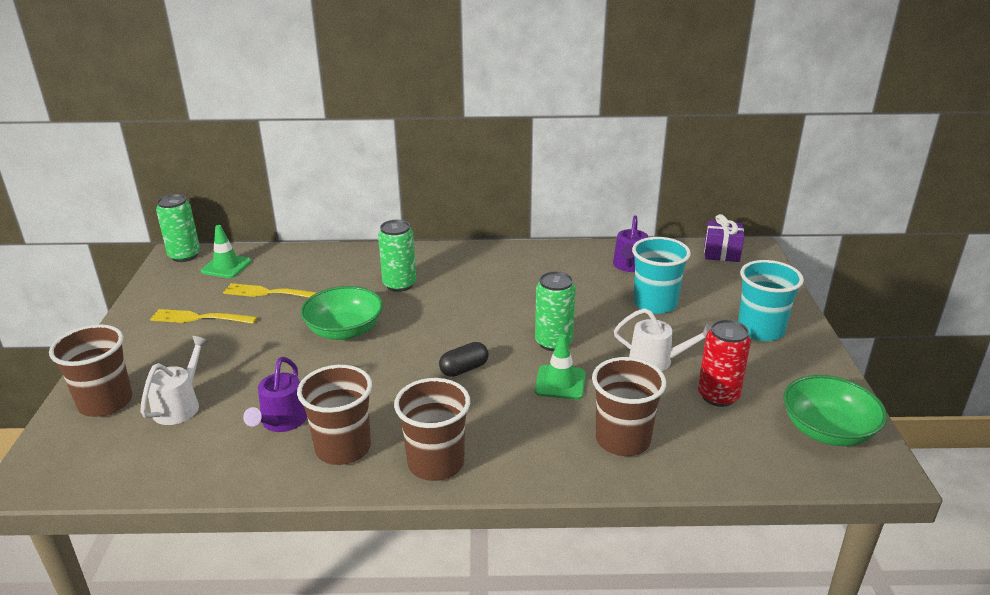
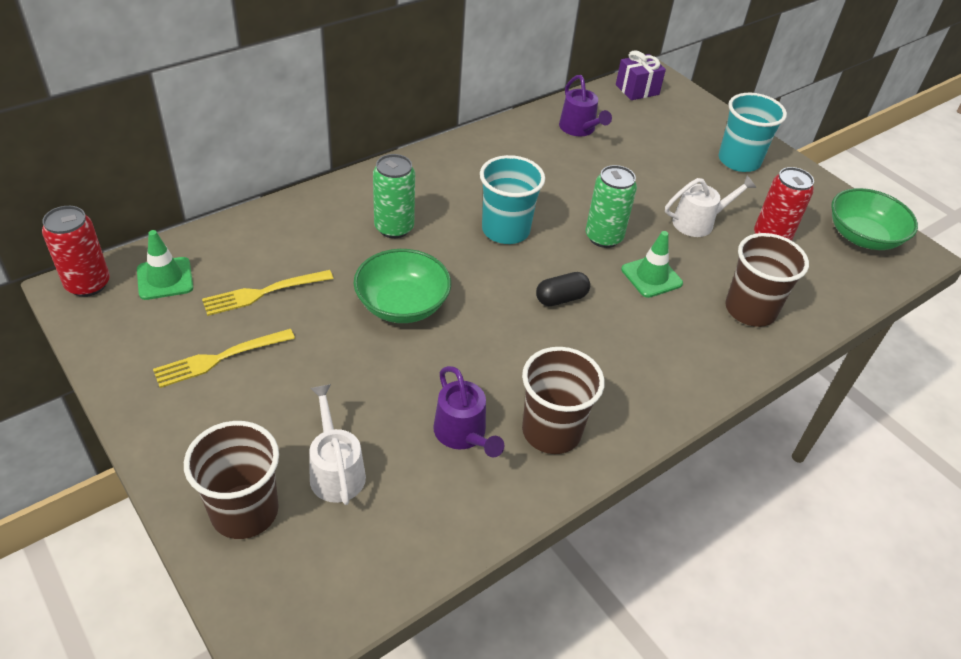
camera: 40 degrees left, 15 degrees up
green can [156,194,200,262] -> red can [42,206,110,297]
brown cup [394,378,470,481] -> none
black capsule [439,342,489,377] -> black capsule turned 45 degrees clockwise [536,272,590,306]
turquoise cup [632,237,691,314] -> turquoise cup moved to [480,155,545,244]

